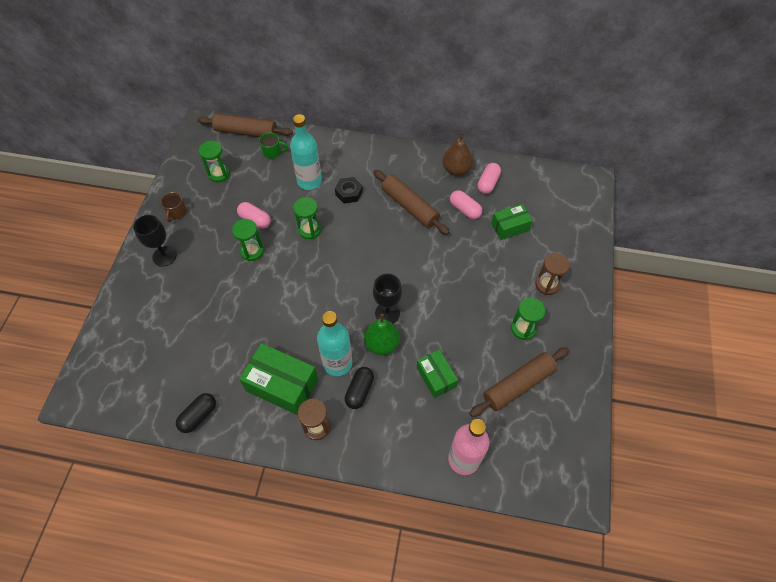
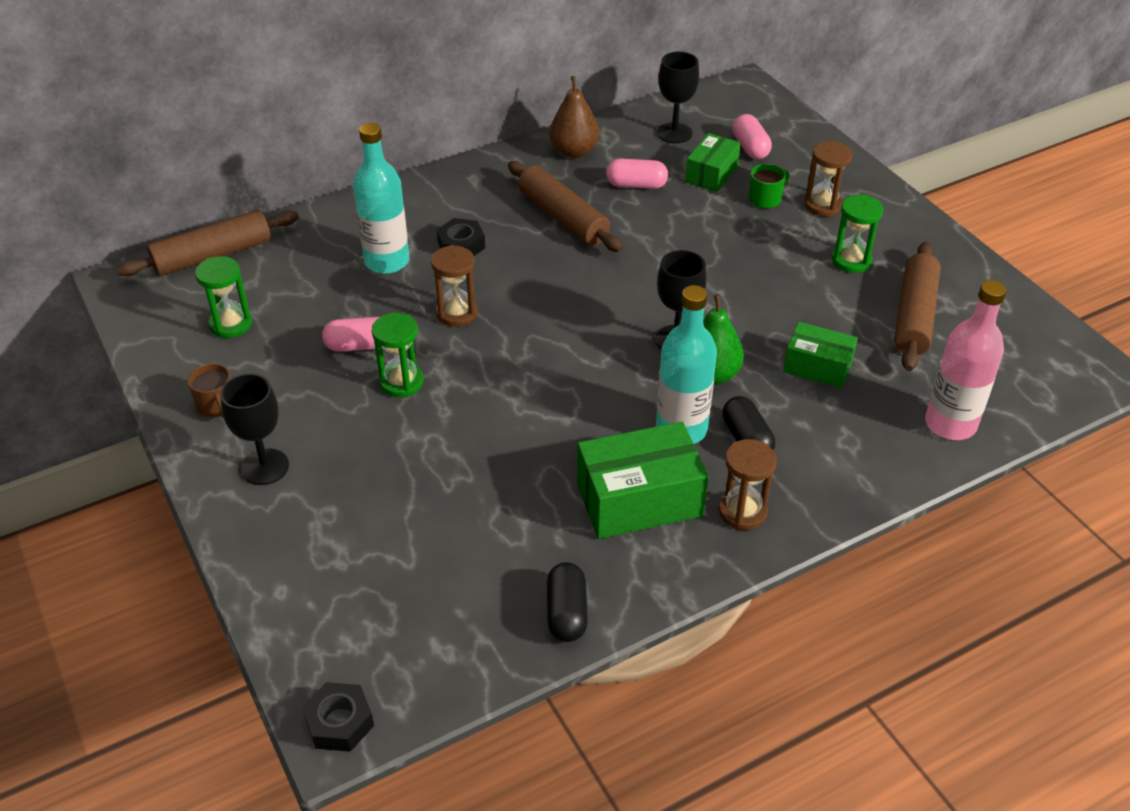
camera: 40 degrees left, 15 degrees down
green mug [259,132,288,159] -> green mug moved to [748,164,790,209]
green hourglass [293,197,321,239] -> brown hourglass [431,245,478,327]
brown rolling pin [373,170,449,235] -> brown rolling pin turned 45 degrees clockwise [508,161,623,252]
pink capsule [477,163,501,194] -> pink capsule moved to [733,114,772,159]
none -> black nut [302,682,374,752]
none -> black goblet [657,52,699,143]

